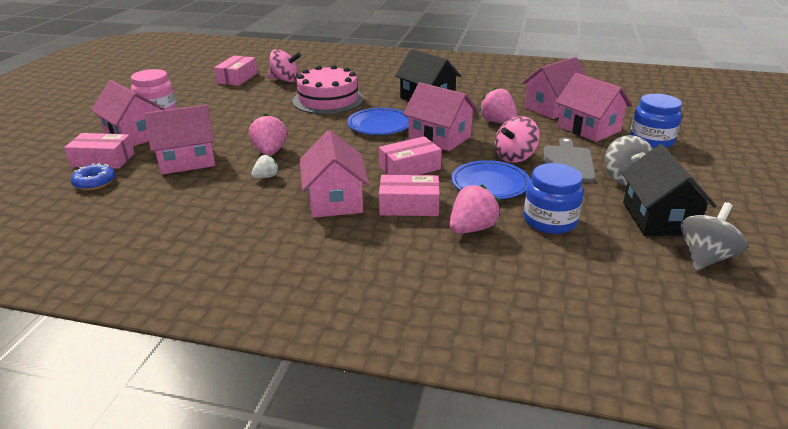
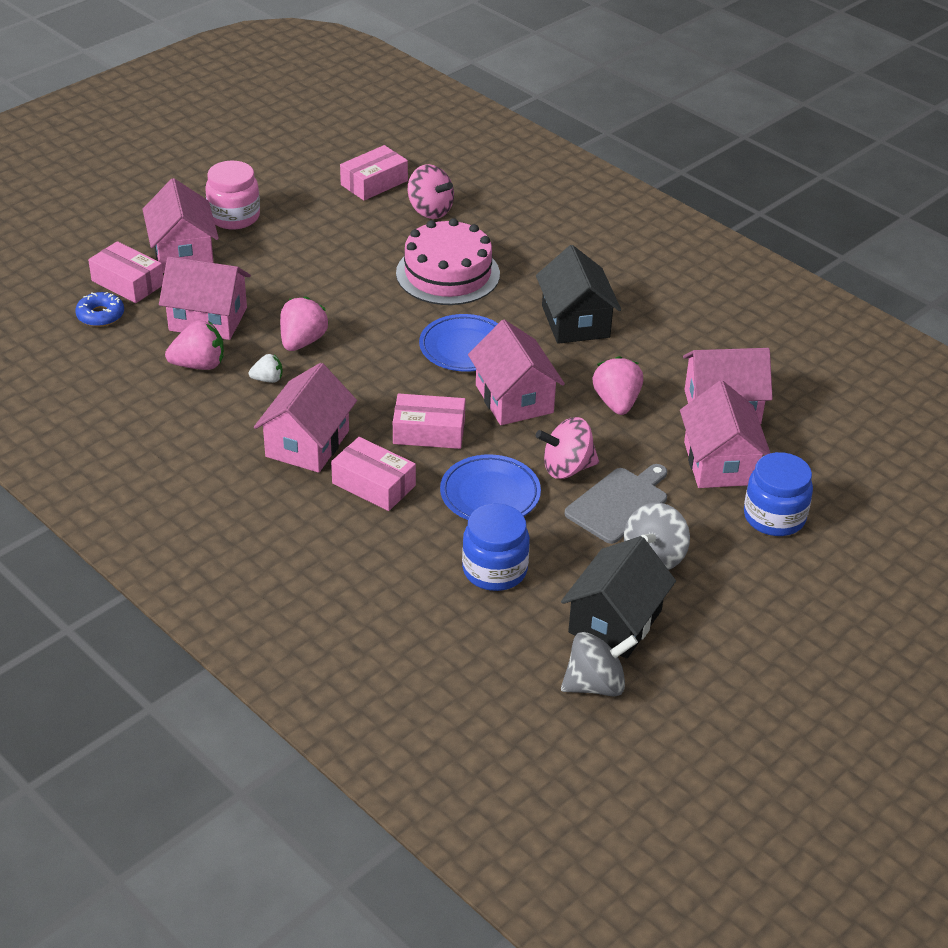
camera: 30 degrees right, 10 degrees up
pink strawberry [449,184,500,233] -> pink strawberry moved to [165,321,224,370]

